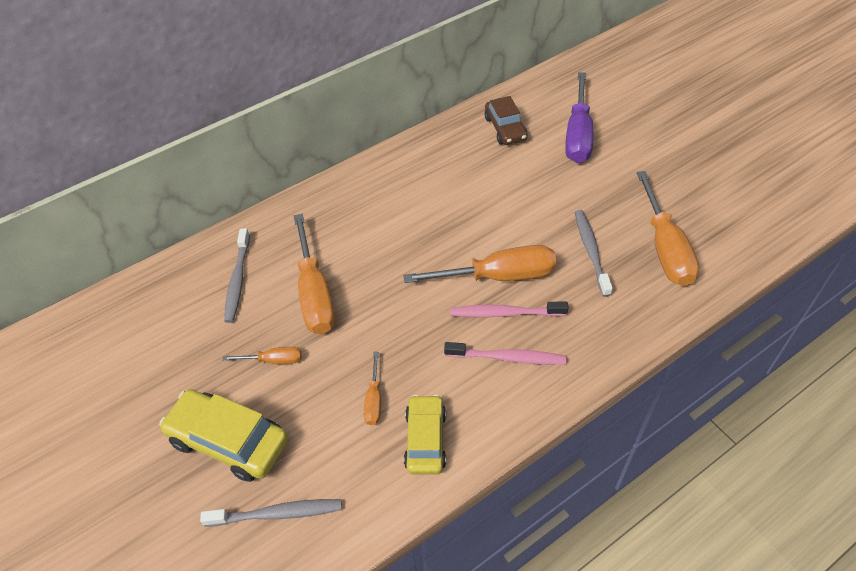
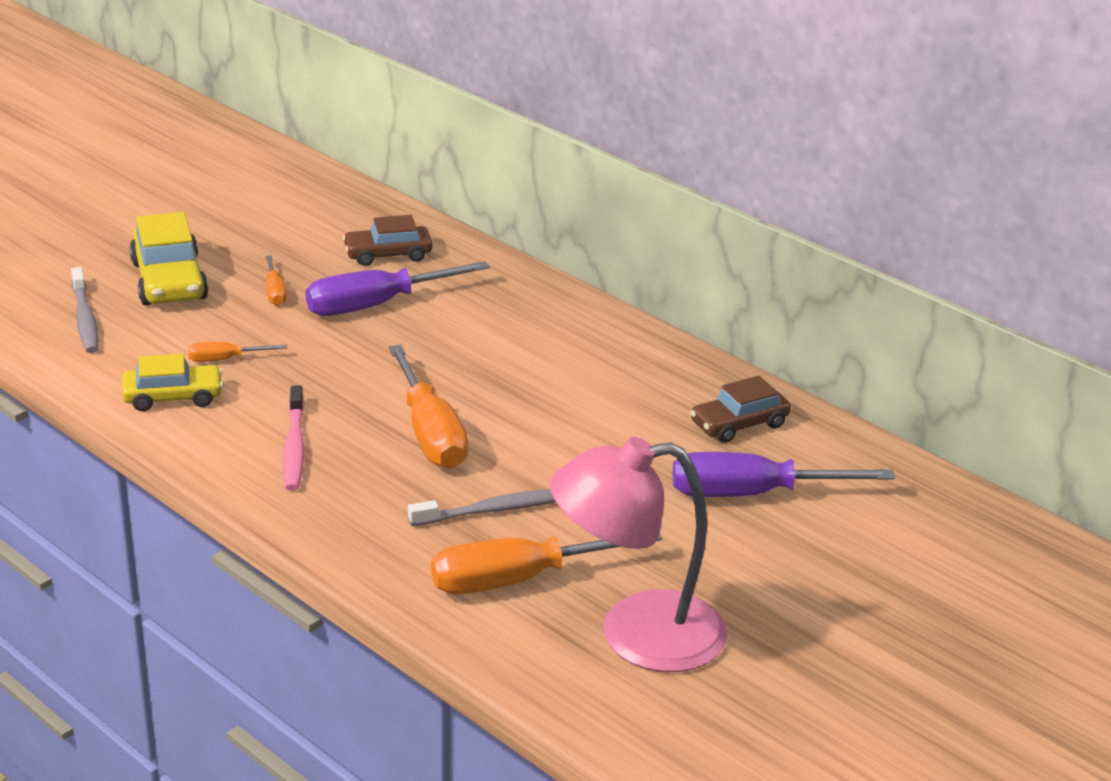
camera: 75 degrees right, 20 degrees down
yellow car [159,389,288,482] -> yellow car turned 150 degrees clockwise [130,212,209,305]
grey toothbrush [224,228,250,323] -> brown car [342,215,432,266]
orange screwdriver [294,214,335,334] -> purple screwdriver [306,261,490,316]
pink toothbrush [451,302,568,317] -> none
none -> pink lamp [550,437,728,672]

